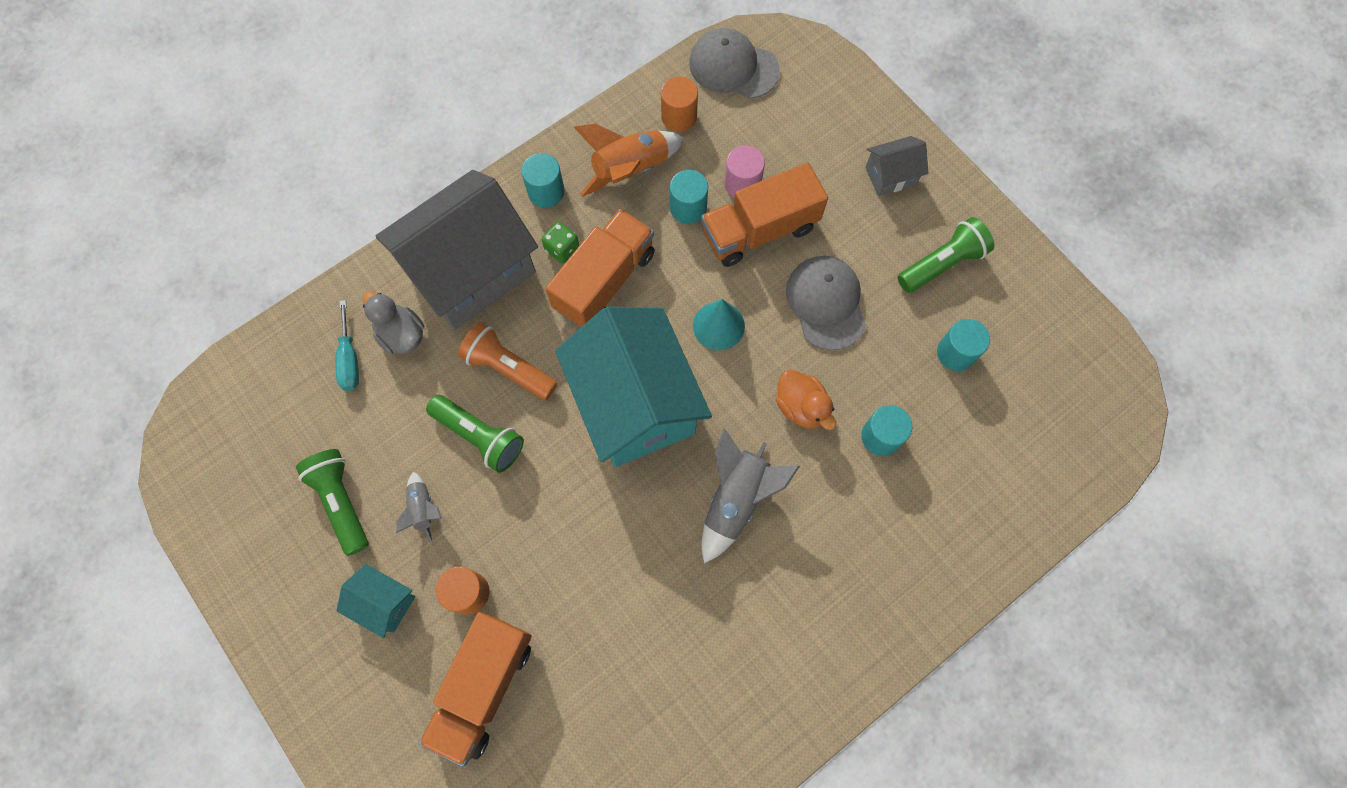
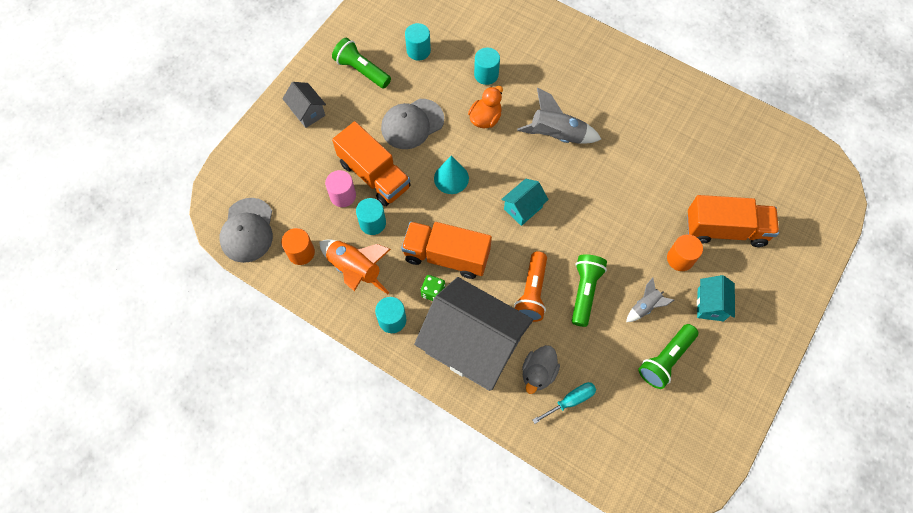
camera: 110 degrees left, 5 degrees down
turquoise house [555,306,712,467] -> turquoise house [501,179,549,226], size x0.43

